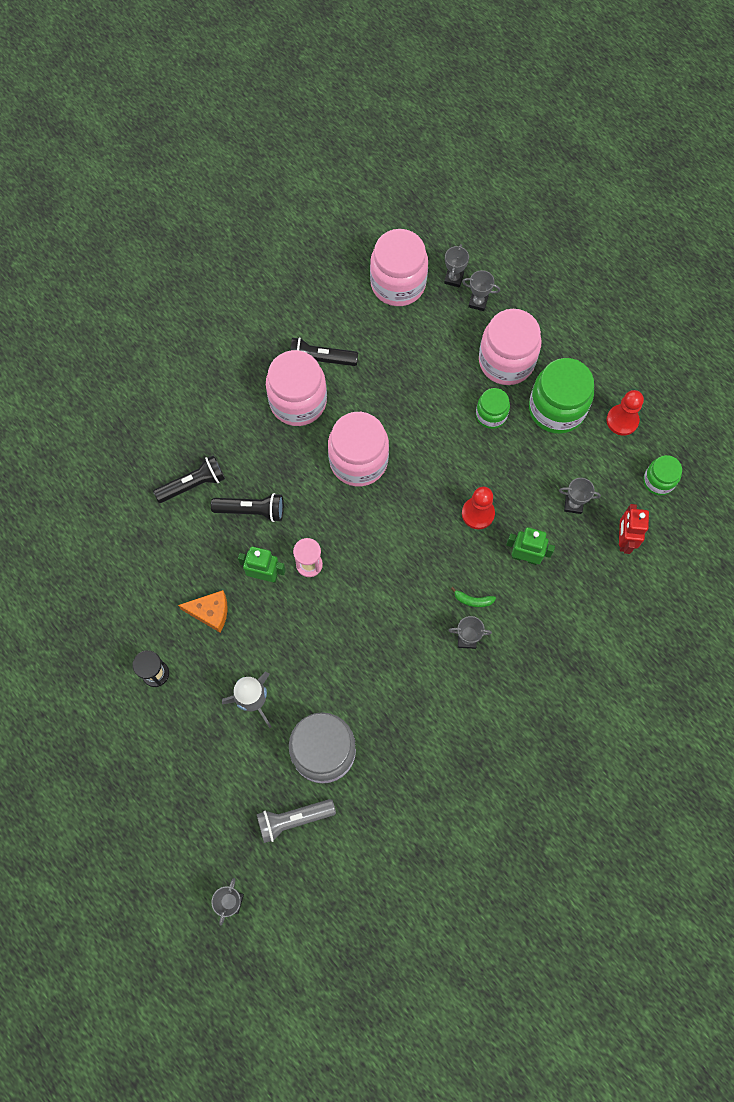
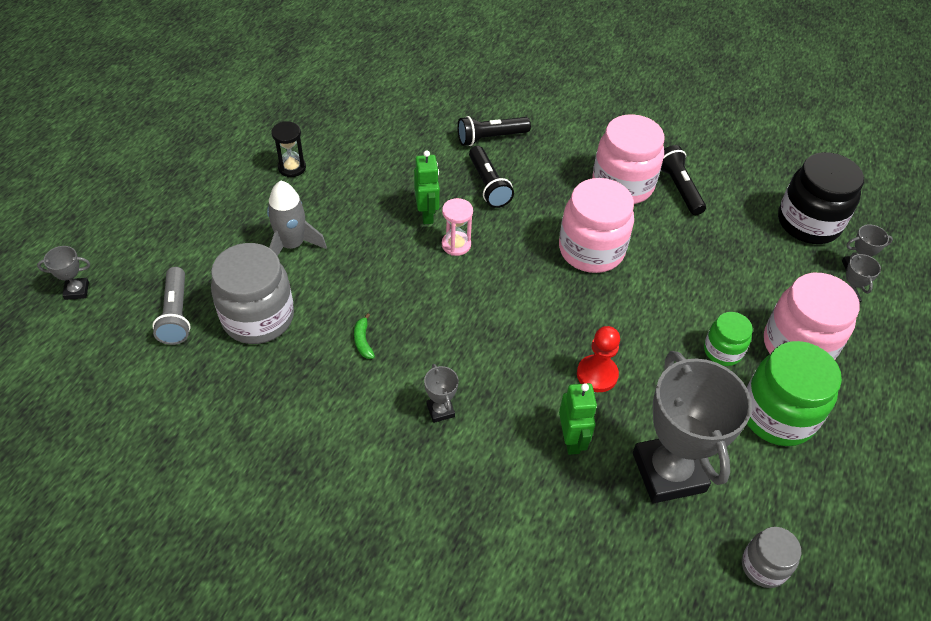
camera: 65 degrees right, 20 degrees down
black flashlight [153,455,225,503] -> black flashlight turned 120 degrees clockwise [457,116,531,146]
orange cheese [178,590,228,632] -> none
grey flashlight [257,799,336,843] -> grey flashlight turned 150 degrees counterclockwise [152,267,191,345]
pink jar [370,229,428,306] -> black jar [778,152,864,244]
green banana [451,587,496,607] -> green banana moved to [354,313,375,359]
grey trophy [559,478,601,514] -> grey trophy [633,351,752,503], size x2.45
red pawn [606,390,644,436] -> none
red robot [619,504,649,554] -> none
green jar [643,455,682,496] -> grey jar [742,527,801,588]

